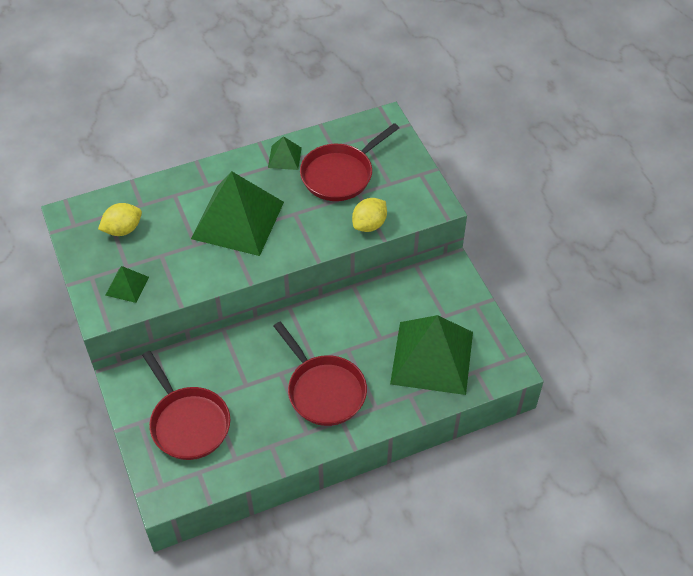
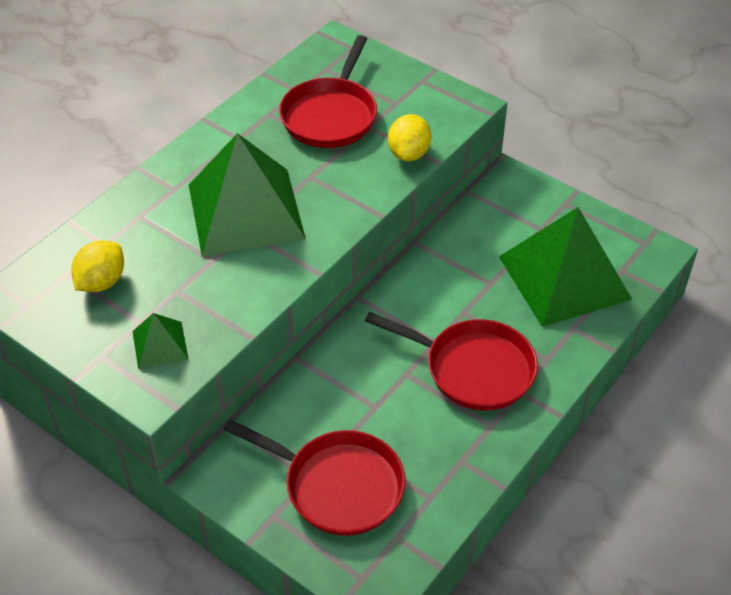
camera: 30 degrees left, 5 degrees down
green pyramid [268,136,302,170] -> none

